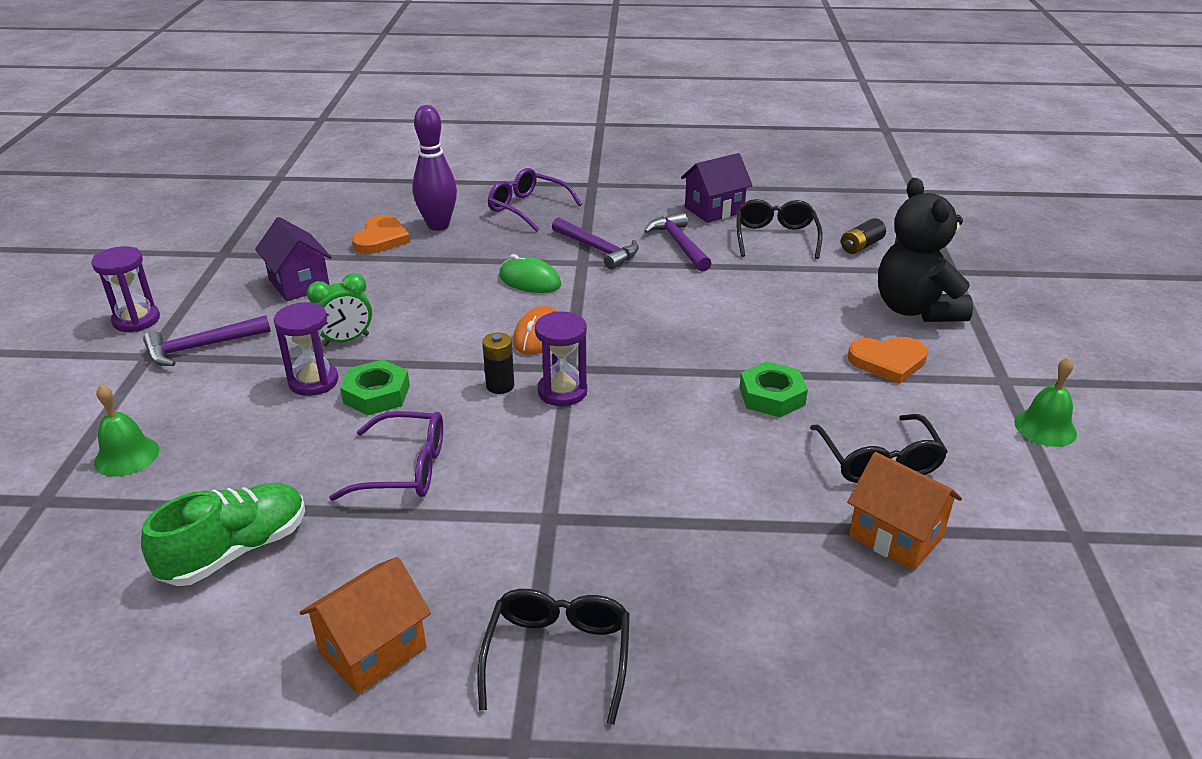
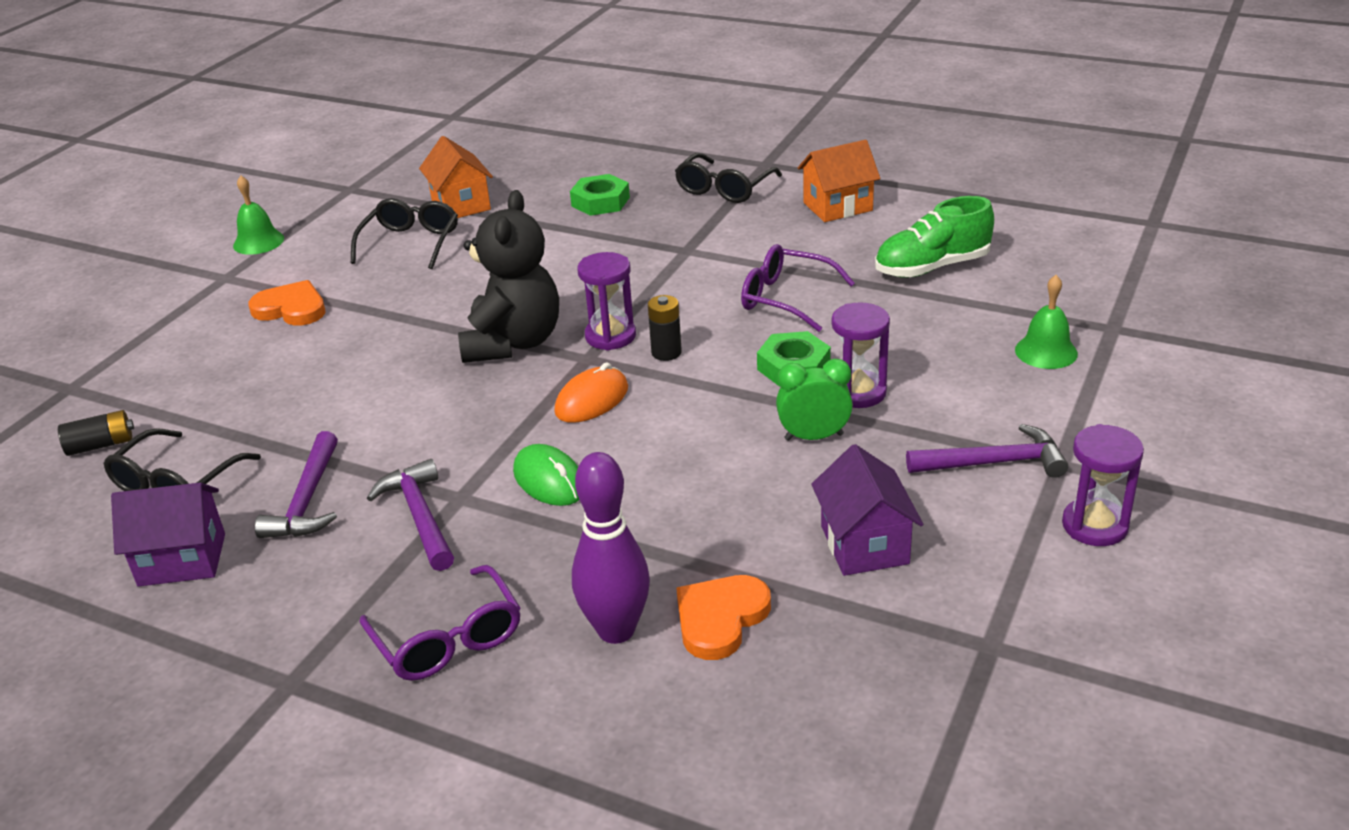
camera: 155 degrees left, 0 degrees up
green nut [740,361,808,417] -> green nut moved to [570,174,630,216]
black teddy bear [878,178,973,322] -> black teddy bear moved to [458,190,559,363]

